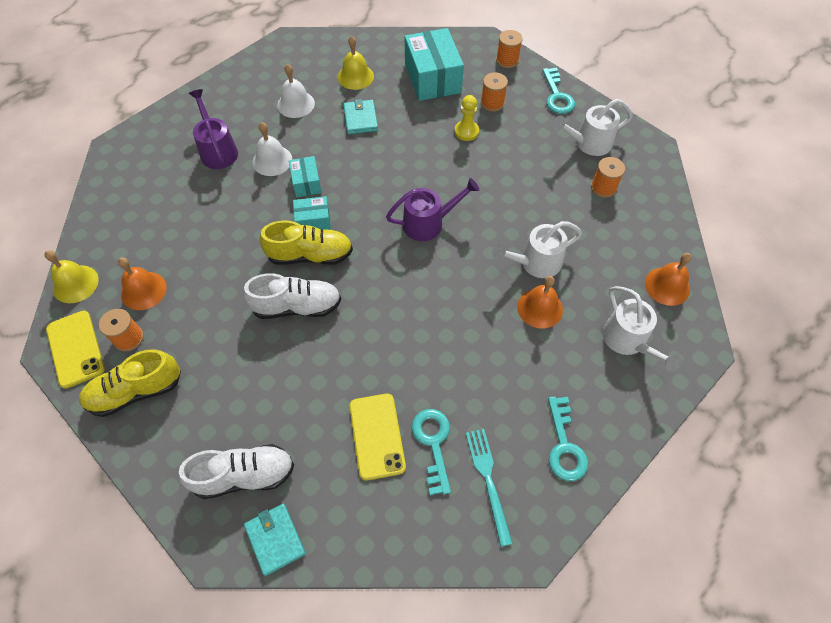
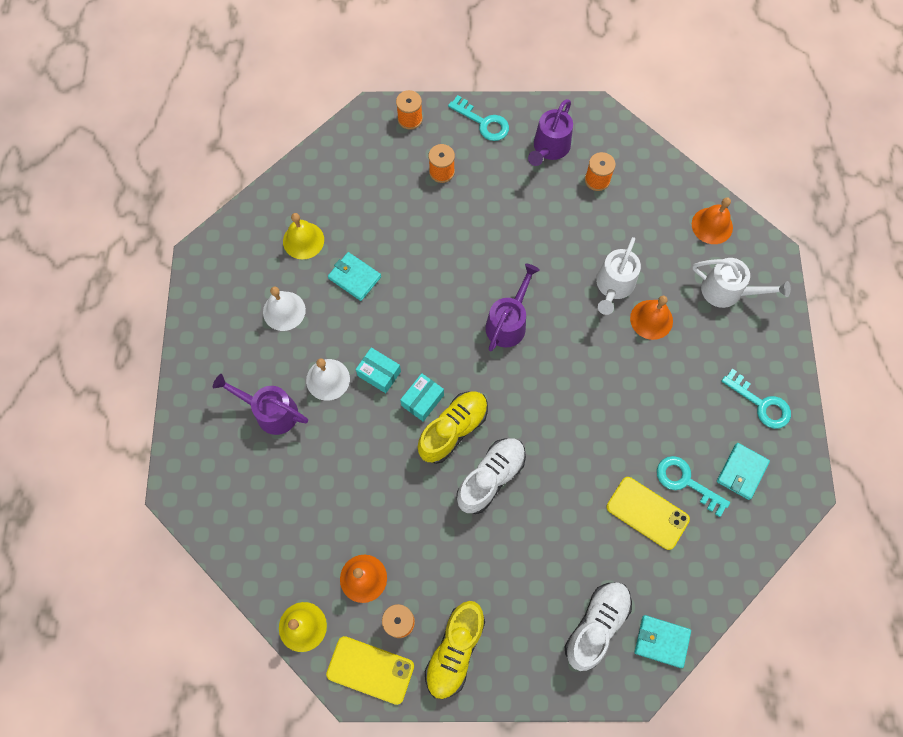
camera: 45 degrees left, 10 degrees up
turquoise box [405,28,464,101] -> none
yellow pawn [454,95,479,141] -> none
turquoise fork [466,429,513,547] -> turquoise wallet [717,443,770,500]
white watering can [553,99,633,156] -> purple watering can [528,99,573,166]

